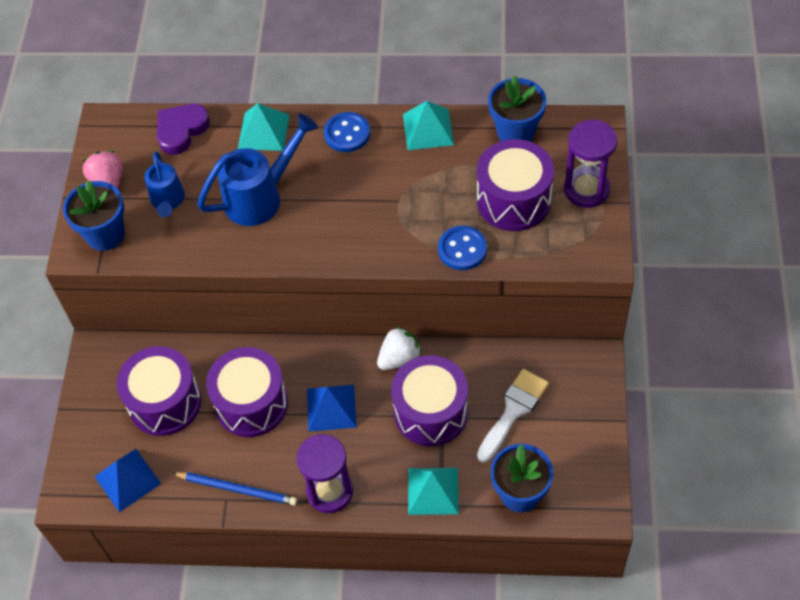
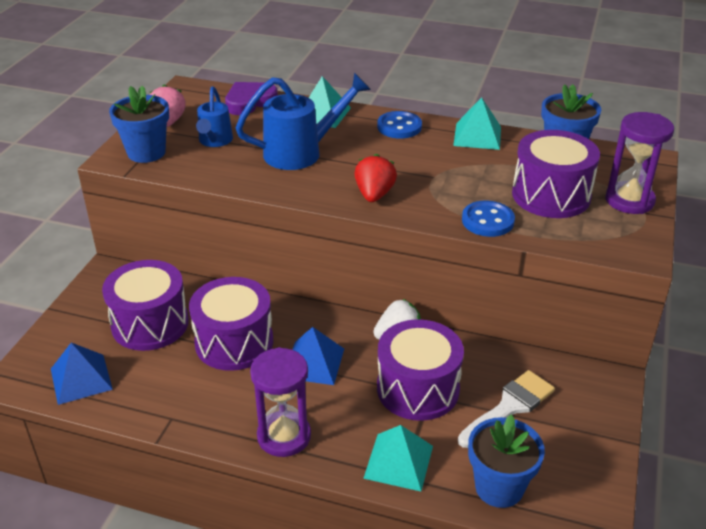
camera: 10 degrees right, 20 degrees down
blue pencil [173,472,297,506] -> none
none -> red strawberry [354,154,397,202]

